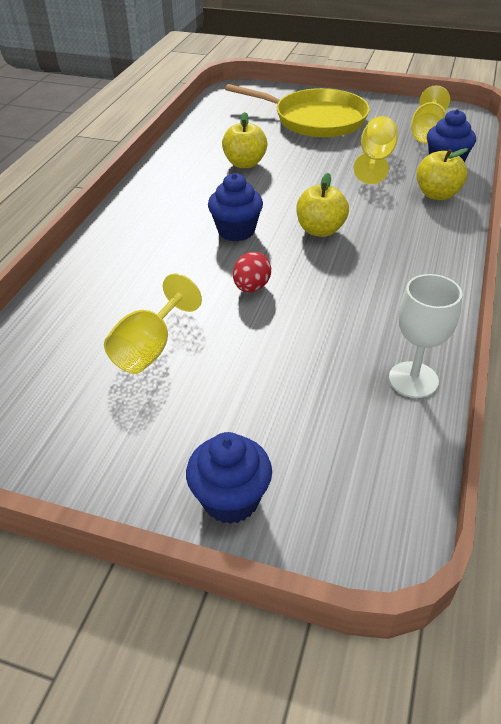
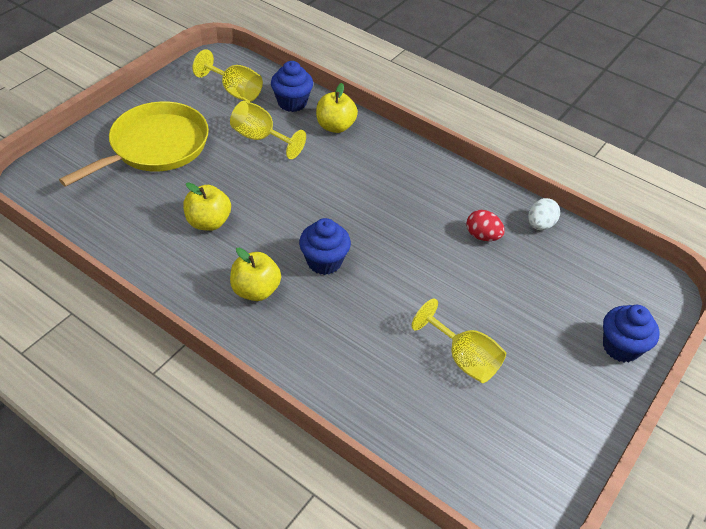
camera: 75 degrees left, 5 degrees up
red egg [233,252,271,292] -> red egg moved to [466,210,505,241]
yellow apple [296,173,349,237] -> yellow apple moved to [230,248,281,301]
white goblet [389,274,462,398] -> white egg [528,198,560,230]

